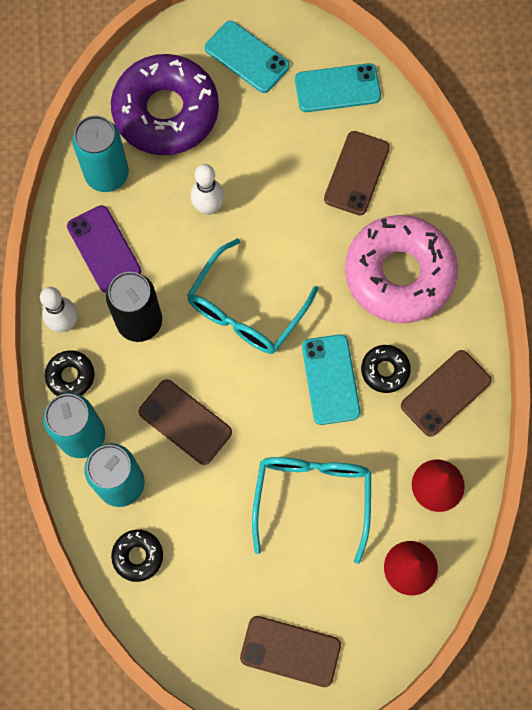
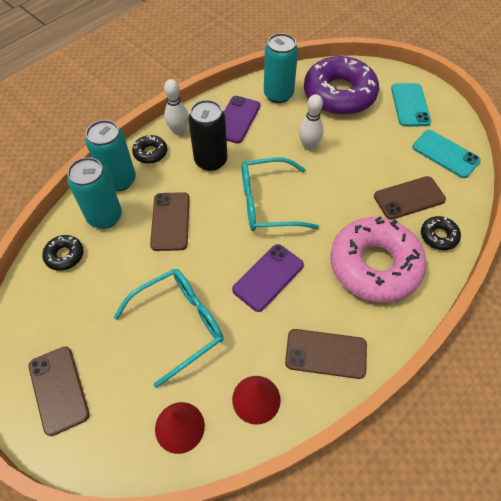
camera: 50 degrees right, 15 degrees down
turquoise phone [302,334,361,425] -> purple phone [232,244,304,312]
black donut [361,345,411,393] -> black donut moved to [421,216,461,250]

